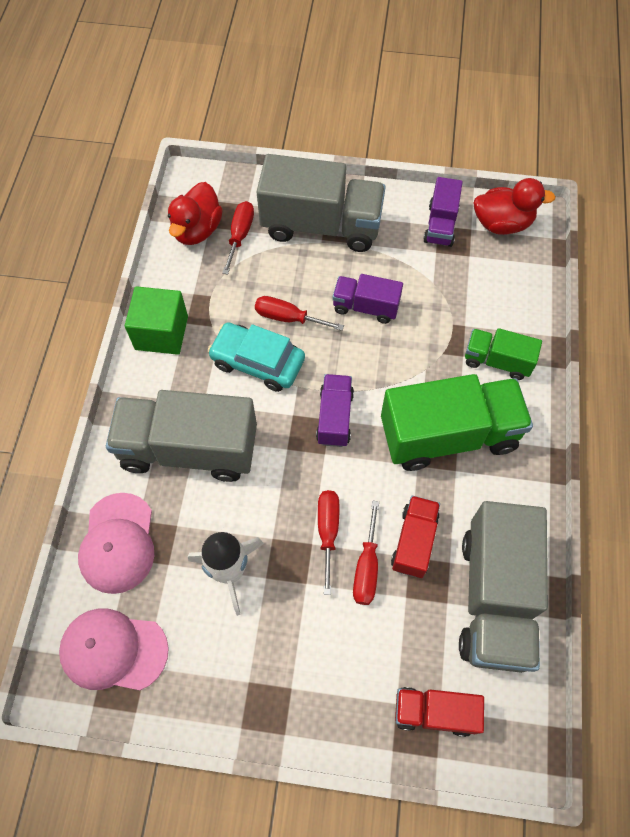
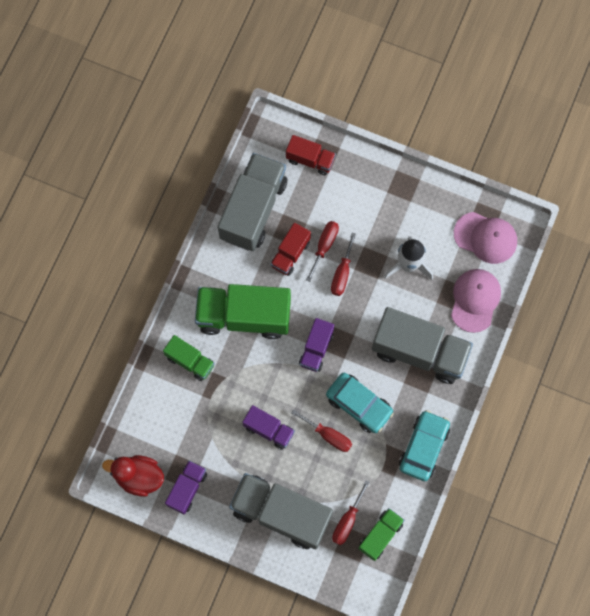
camera: 165 degrees left, 10 degrees up
green cube [125,286,188,355] -> turquoise car [399,410,450,481]
red duck [168,182,223,245] -> green truck [358,508,404,561]

